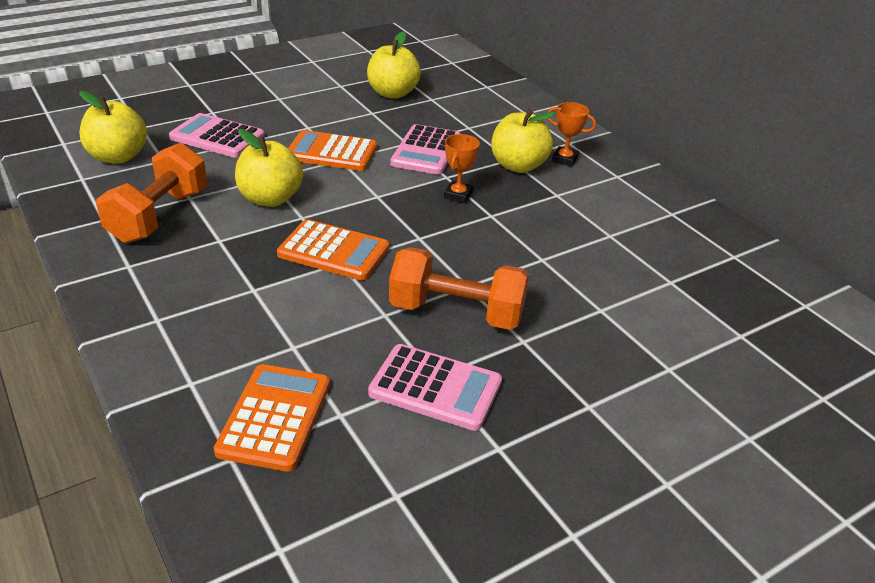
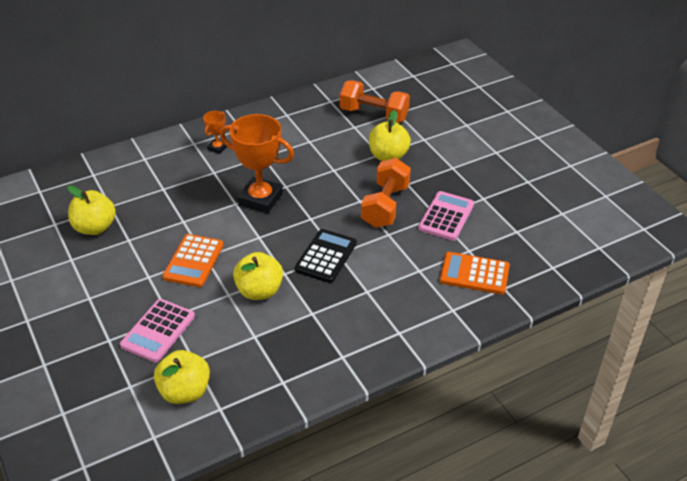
camera: 85 degrees left, 5 degrees up
orange dumbbell [96,142,208,243] -> orange dumbbell moved to [340,80,410,123]
orange calculator [277,219,389,280] -> black calculator [295,229,357,283]
pink calculator [390,124,461,175] -> none
orange trophy [444,134,480,203] -> orange trophy [220,114,294,213], size x2.14
yellow apple [491,109,556,173] -> yellow apple moved to [369,110,411,161]

